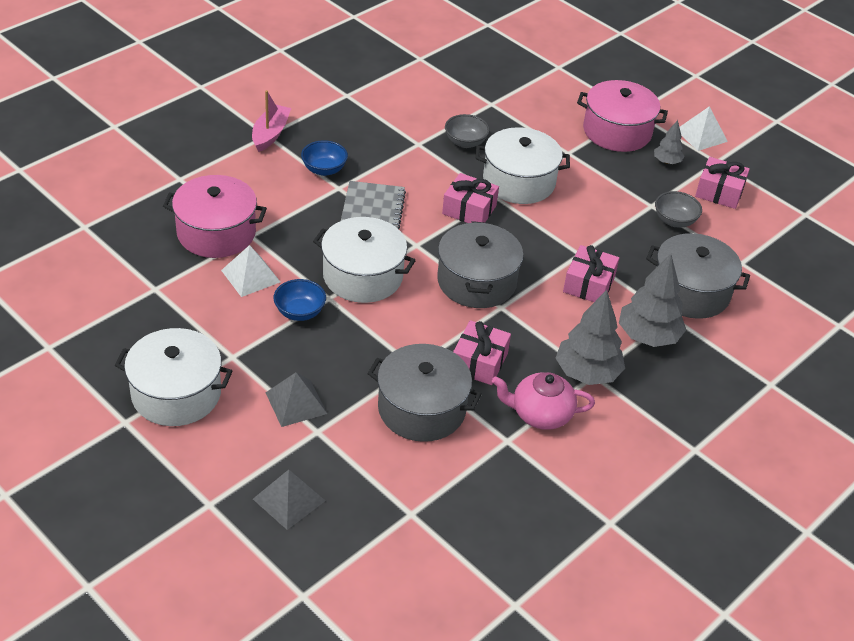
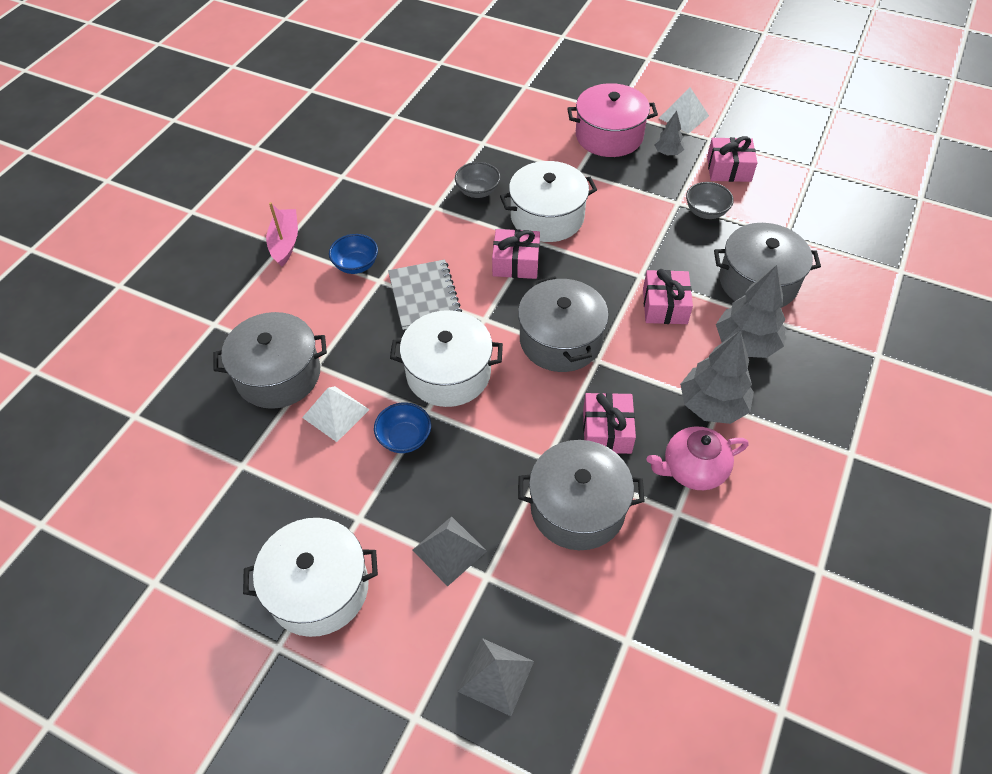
camera: 15 degrees left, 10 degrees up
pink pot [163,175,267,258] -> grey pot [214,312,327,409]

